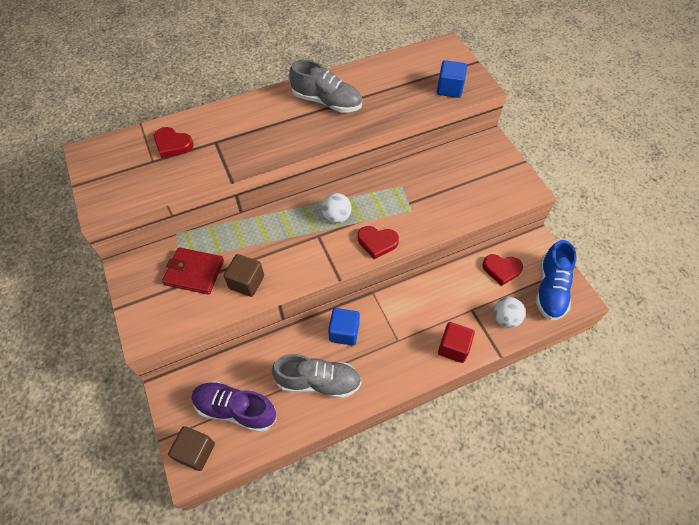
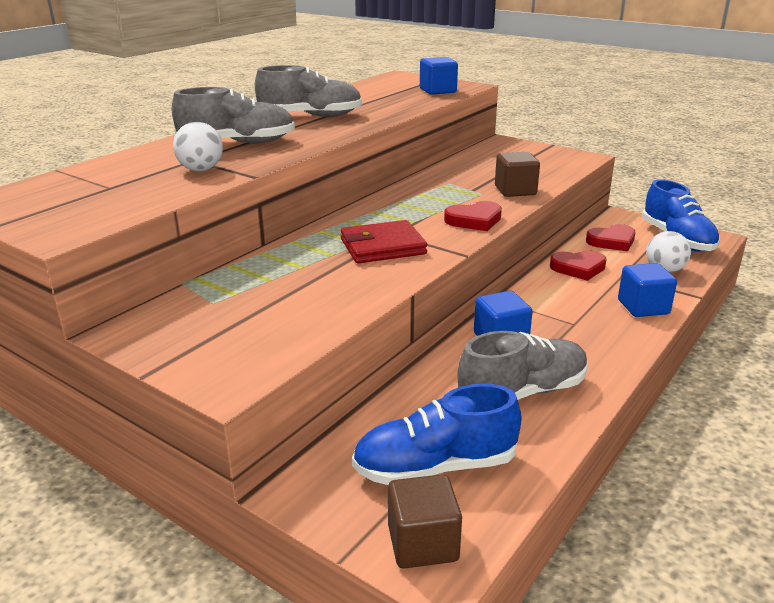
camera: 30 degrees left, 30 degrees down
red heart [154,127,193,158] -> red heart moved to [550,250,607,281]
red wallet [162,247,224,295] -> red wallet moved to [340,220,427,263]
purple shoe [192,381,277,433] -> blue shoe [352,384,522,485]
brown cube [224,254,264,297] -> brown cube moved to [495,152,540,197]
white ball [321,193,351,223] -> white ball moved to [173,122,223,171]
red cube [438,322,475,363] -> blue cube [618,263,677,317]
none -> grey shoe [172,87,295,143]

